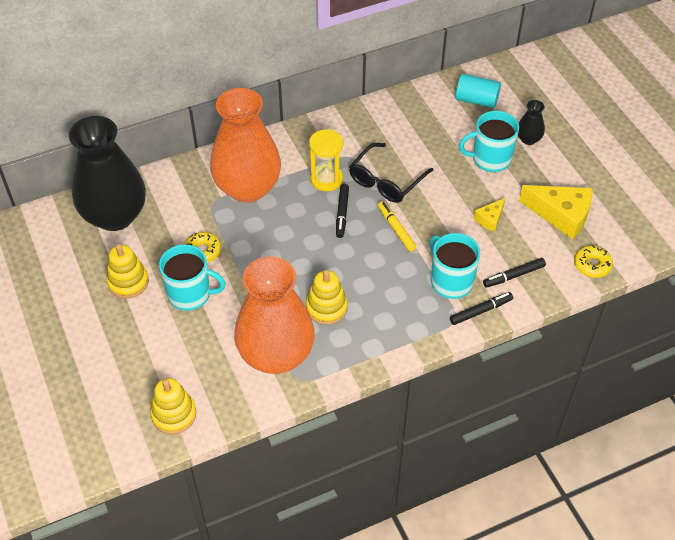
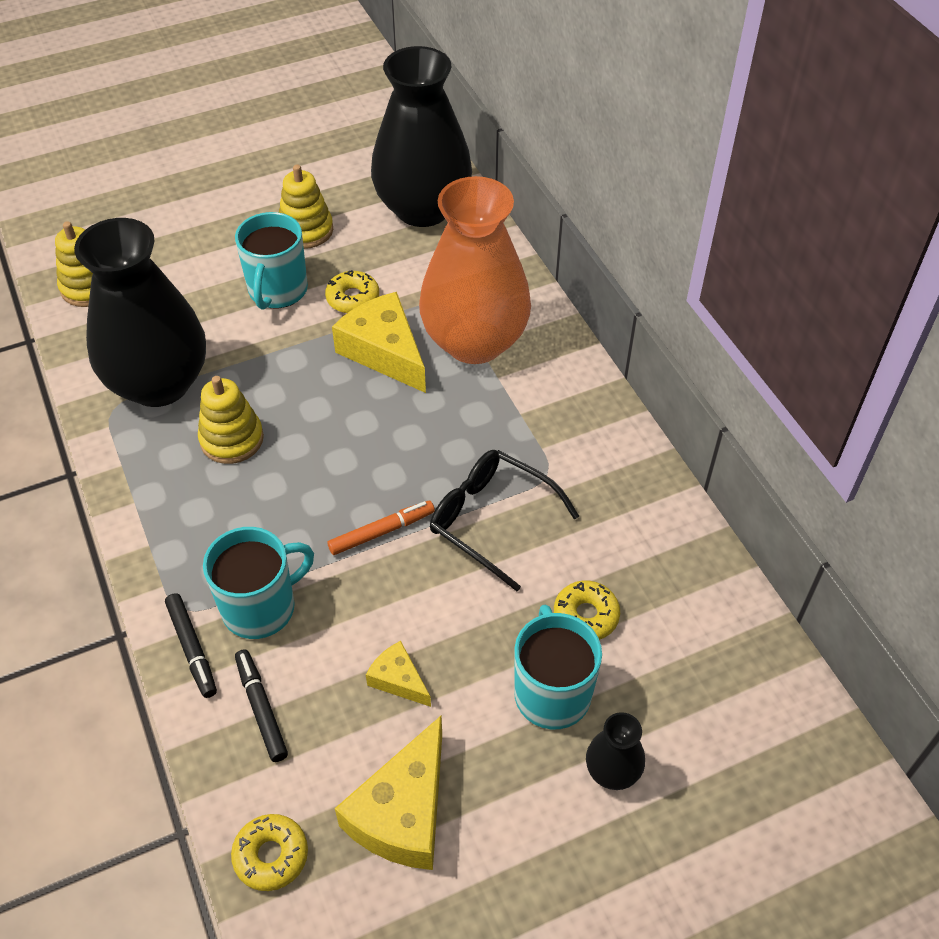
camera: 90 degrees right, 0 degrees up
orange vase [234,257,315,374] -> black vase [74,218,206,407]
yellow hourglass [309,129,343,191] -> none
black marker [336,184,349,238] -> none
yellow marker [378,201,416,252] -> orange marker [327,501,435,555]
turquoise cylinder [456,74,501,108] -> none
none -> yellow cheese [332,292,426,393]
none -> yellow donut [554,581,620,640]

